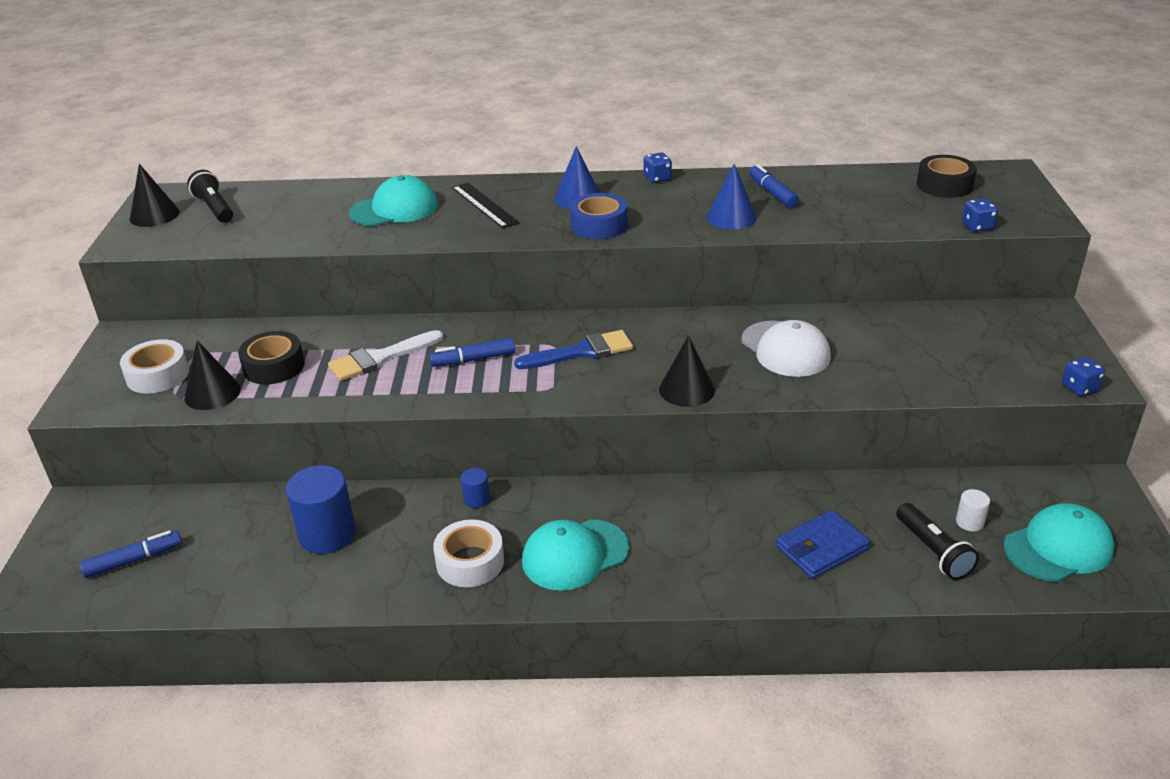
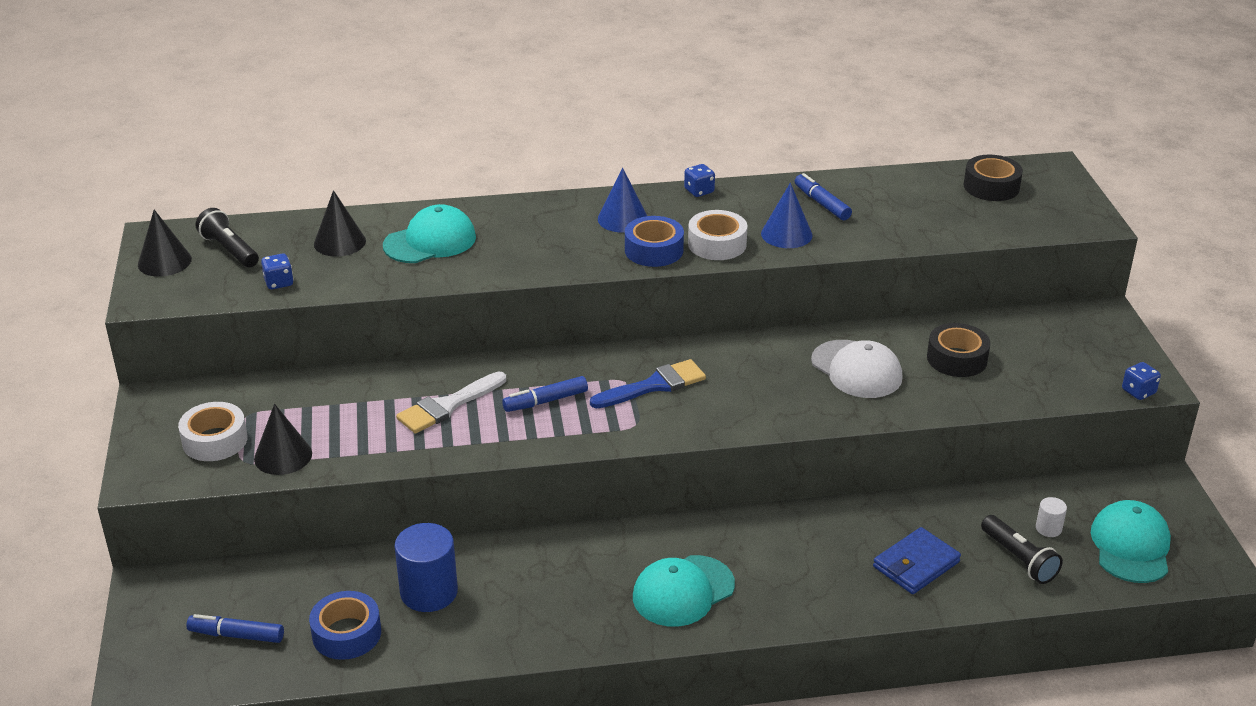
camera: 10 degrees left, 0 degrees up
blue marker [80,530,182,578] -> blue marker turned 135 degrees counterclockwise [186,614,284,643]
black tape [238,331,305,384] -> black tape moved to [927,323,991,377]
white tape [433,520,504,587] -> white tape moved to [688,210,748,260]
black ruler [452,182,520,229] -> none
blue cylinder [461,468,490,508] -> none
black cone [659,335,715,407] -> black cone moved to [314,190,366,257]
blue dice [962,198,998,232] -> blue dice moved to [261,254,294,289]
turquoise cap [1004,503,1115,582] -> turquoise cap turned 45 degrees counterclockwise [1091,500,1171,583]
none -> blue tape [309,591,381,660]

